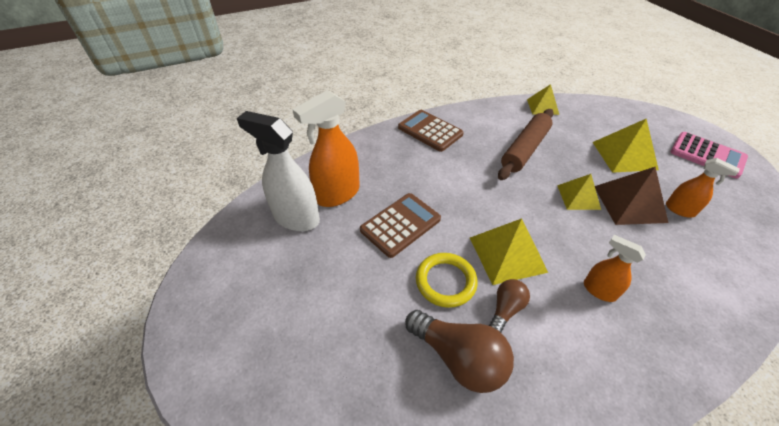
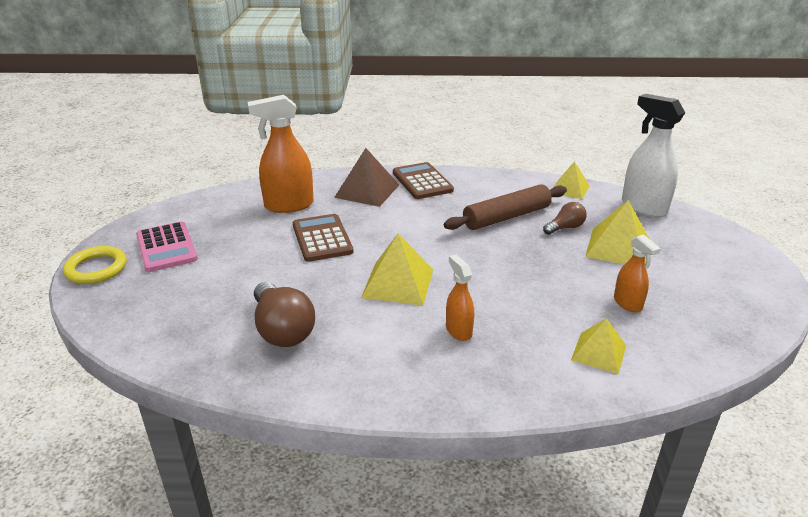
camera: 25 degrees right, 15 degrees down
white spray bottle [237,111,320,231] -> white spray bottle moved to [622,94,685,217]
brown calculator [360,193,441,258] -> brown calculator turned 90 degrees counterclockwise [293,214,354,262]
yellow ring [416,253,478,308] -> yellow ring moved to [63,246,127,284]
brown light bulb [489,279,530,333] -> brown light bulb moved to [543,202,587,235]
yellow pyramid [557,174,601,210] -> yellow pyramid moved to [571,318,626,374]
brown pyramid [595,167,669,225] -> brown pyramid moved to [334,148,399,207]
pink calculator [670,132,748,179] -> pink calculator moved to [136,221,198,272]

